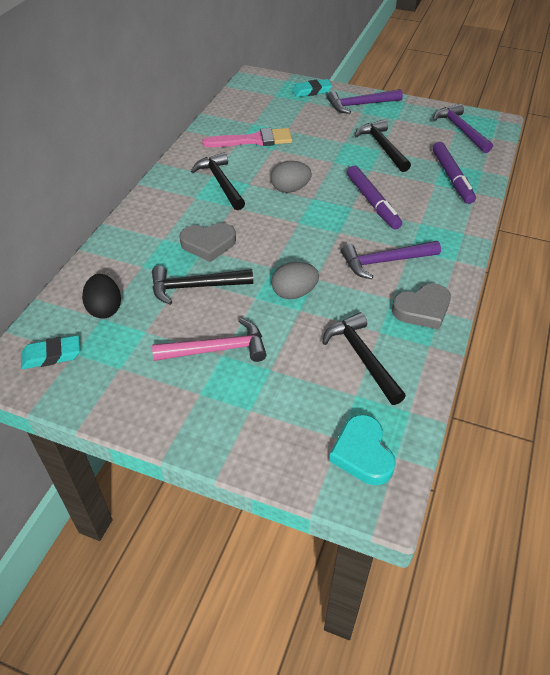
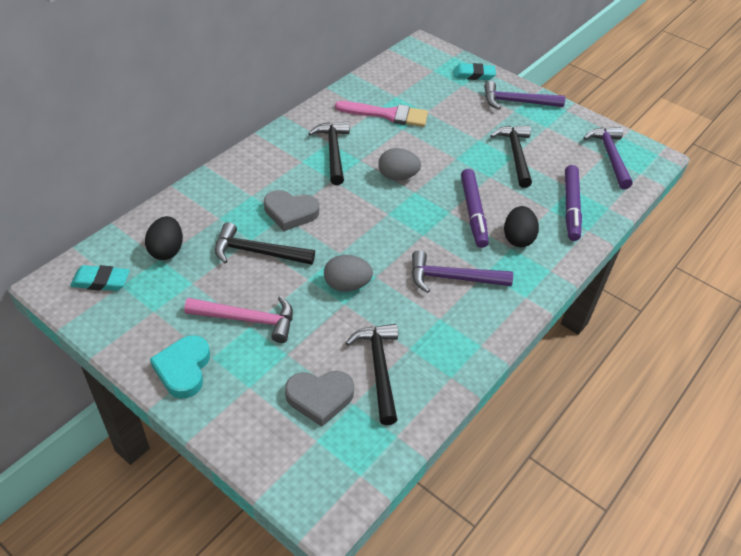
camera: 15 degrees right, 0 degrees up
turquoise heart [329,415,396,485] -> turquoise heart moved to [150,335,210,399]
grey heart [392,283,451,330] -> grey heart moved to [285,371,354,427]
none -> black egg [504,206,539,247]

